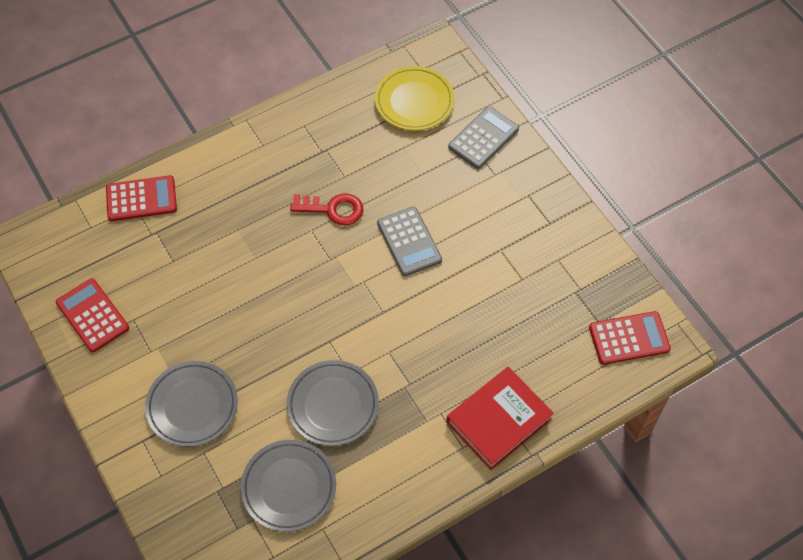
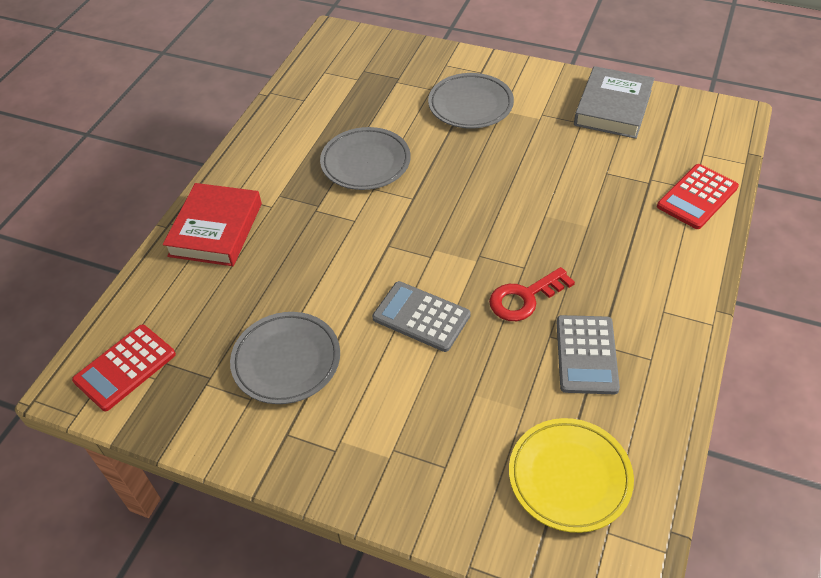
camera: 145 degrees right, 10 degrees down
red calculator [56,278,129,352] -> grey book [574,66,655,139]
grey plate [241,440,336,532] -> grey plate moved to [230,312,340,404]
grey calculator [448,106,519,169] -> grey calculator moved to [557,315,620,394]

